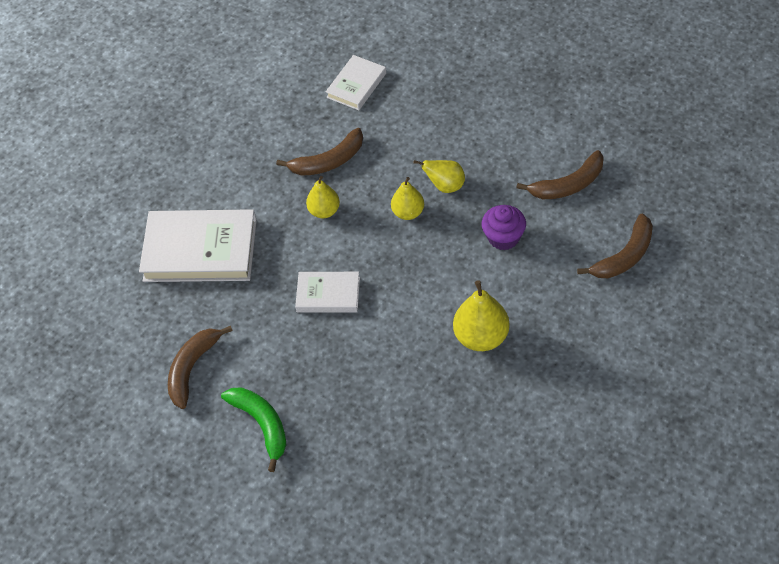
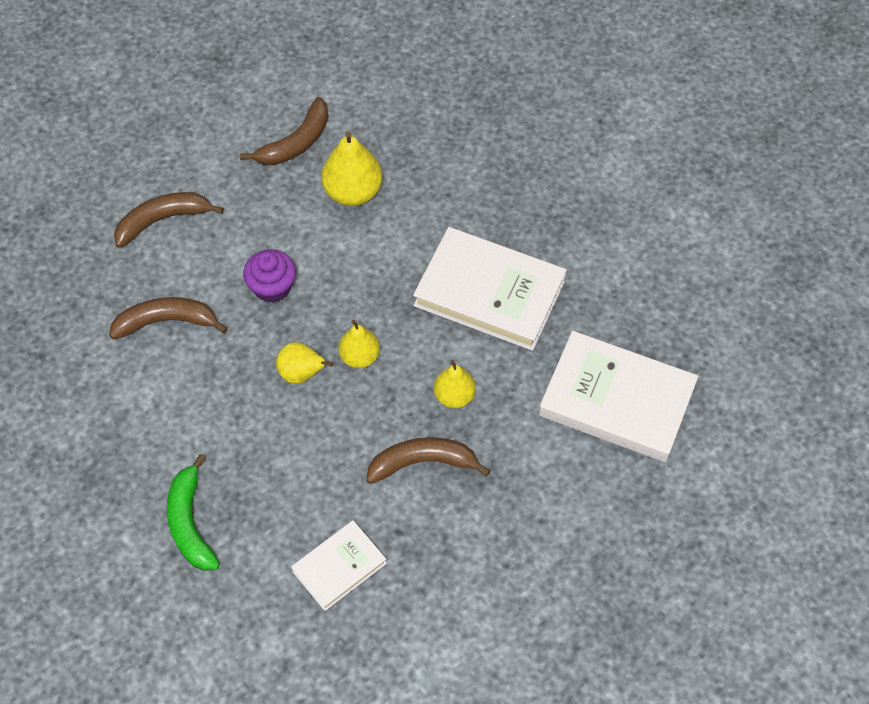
camera: 165 degrees left, 5 degrees up
brown banana [168,326,233,409] -> brown banana moved to [240,97,328,165]
green banana [221,387,286,472] -> green banana moved to [167,454,220,571]
white book [295,272,360,313] -> white book [413,227,567,351], size x1.81

